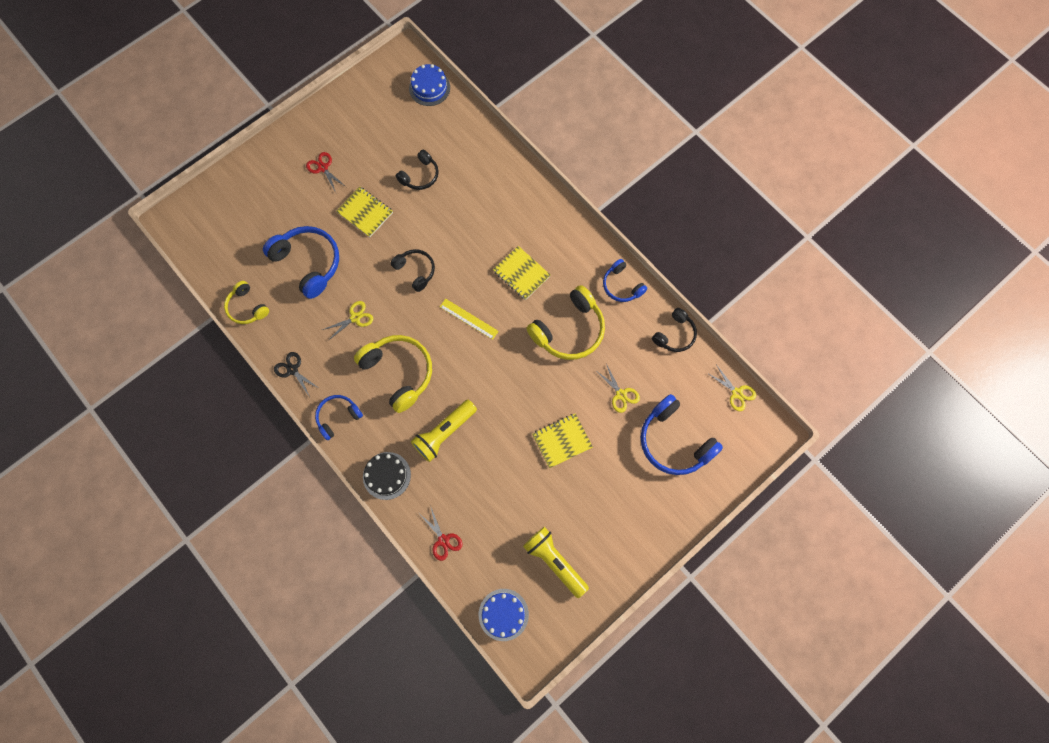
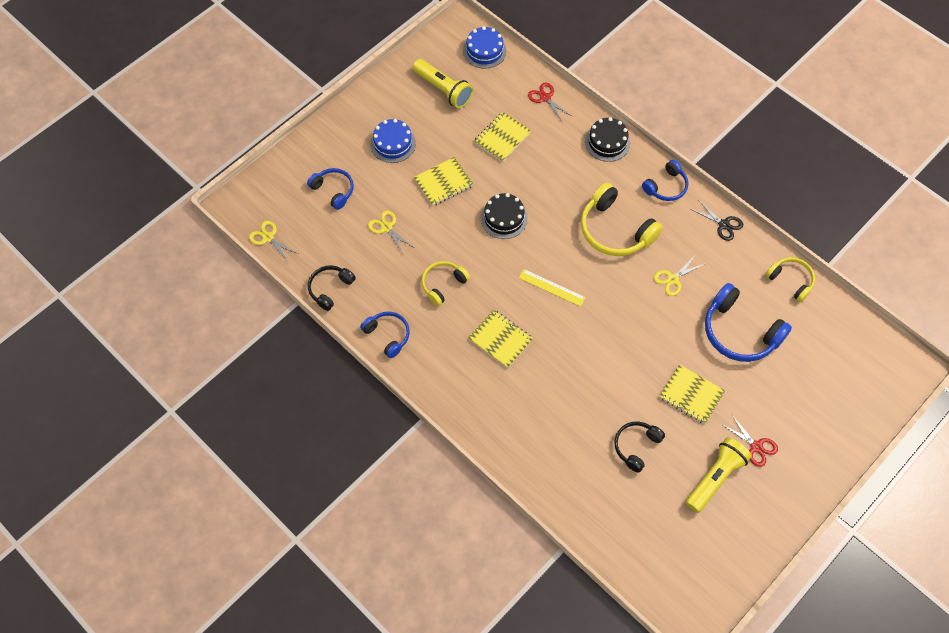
camera: 175 degrees right, 10 degrees down
black headphones [390,249,435,292] -> none
blue cake [409,64,450,106] -> blue cake moved to [370,119,416,163]
yellow flashlight [411,400,477,462] -> yellow flashlight moved to [686,437,752,513]
yellow headphones [527,285,605,360] -> yellow headphones [421,261,470,306], size x0.59
blue headphones [641,394,723,475] -> blue headphones [307,168,354,210], size x0.59
none -> yellow notebook [474,112,531,162]
none -> black cake [481,193,528,239]

